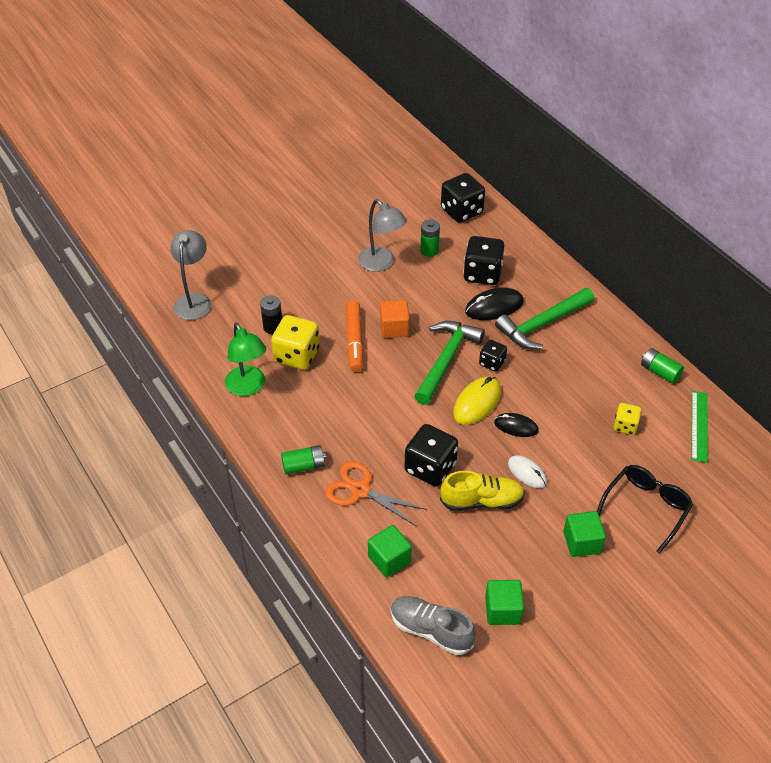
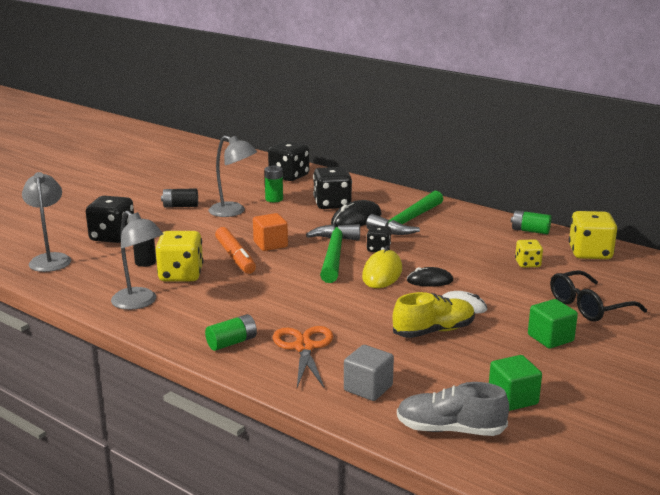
camera: 20 degrees left, 25 degrees down
green lamp [225,322,266,396] -> grey lamp [111,210,163,310]
orange scissors [325,461,427,526] -> orange scissors turned 75 degrees clockwise [273,326,333,389]
green cube [368,525,412,577] -> grey cube [344,345,394,401]
black dice [405,424,458,486] -> black dice moved to [86,196,134,243]
black glasses [597,465,693,554] -> black glasses turned 135 degrees counterclockwise [550,270,647,321]
green ruler [691,391,708,463] -> yellow dice [569,211,617,259]
none -> black battery [161,188,198,208]

